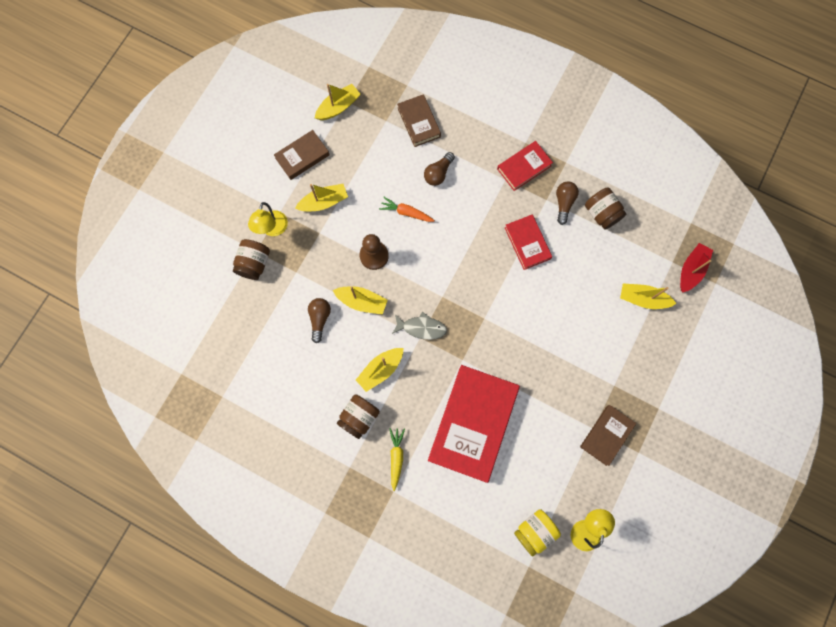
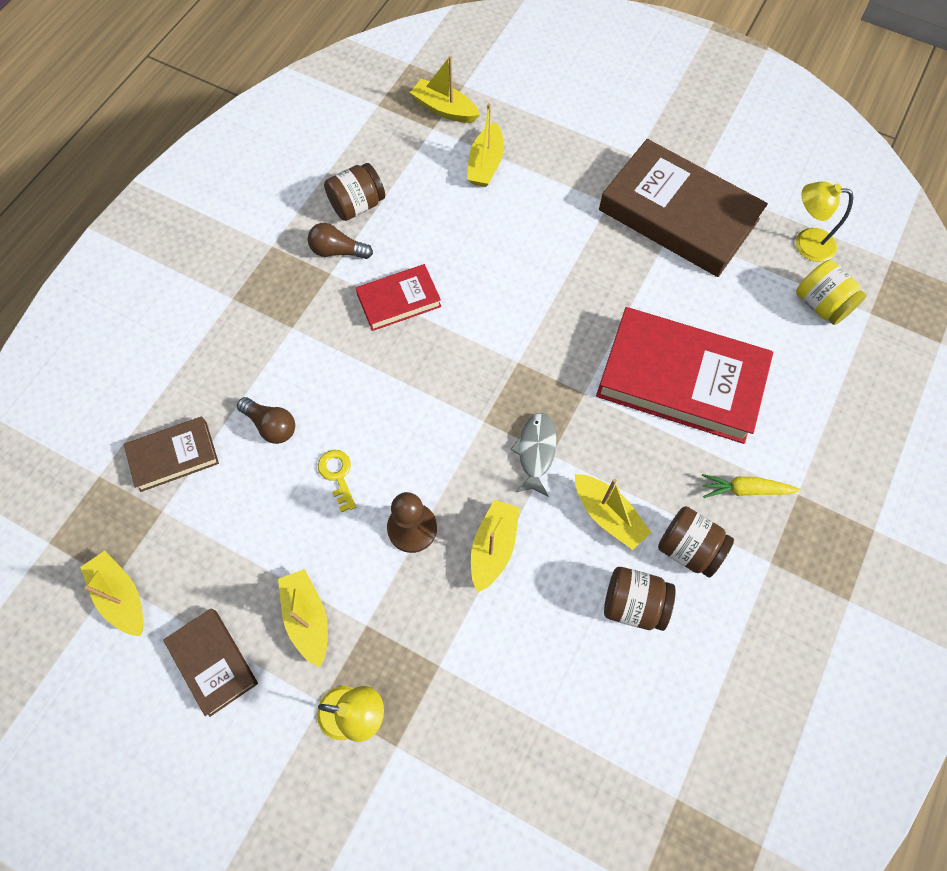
camera: 90 degrees left, 10 degrees down
brown jar [233,239,270,280] -> brown jar moved to [604,567,676,631]
brown light bulb [308,298,331,343] -> none
orange carrot [379,197,435,222] -> yellow key [318,450,356,512]
red book [497,141,553,191] -> none
brown book [580,405,636,466] -> brown book [599,139,768,277], size x1.96
red boat [680,243,713,292] -> yellow boat [410,56,480,123]

